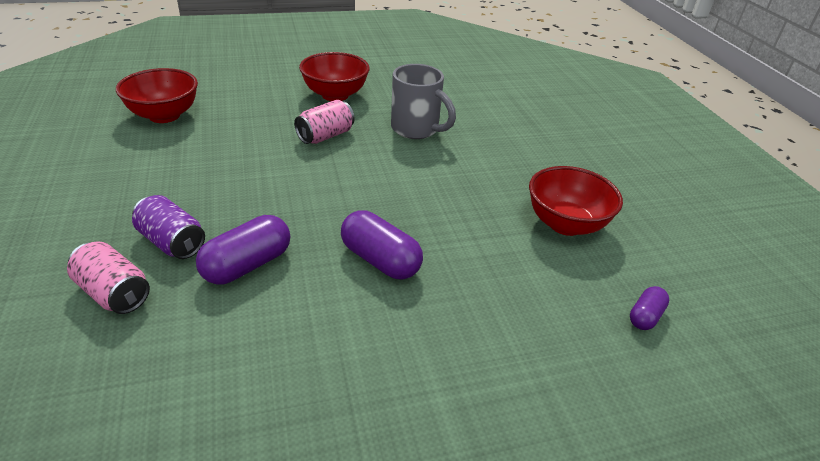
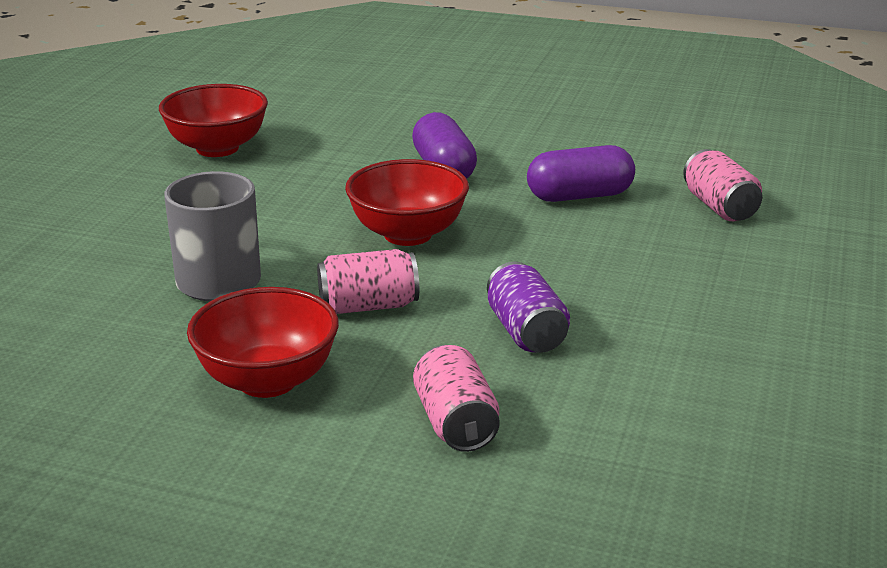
camera: 145 degrees left, 10 degrees down
red bowl [116,68,198,123] -> red bowl moved to [345,159,469,246]
purple can [132,195,205,259] -> purple can moved to [487,262,570,352]
purple capsule [630,286,669,330] -> none
none -> pink can [413,345,500,452]

